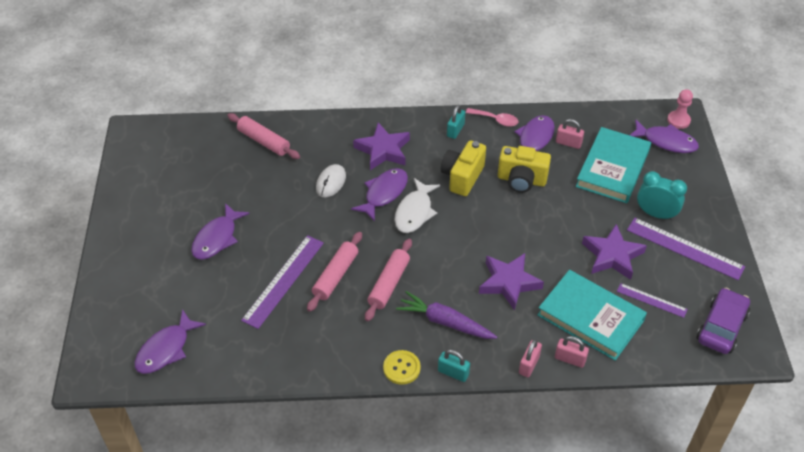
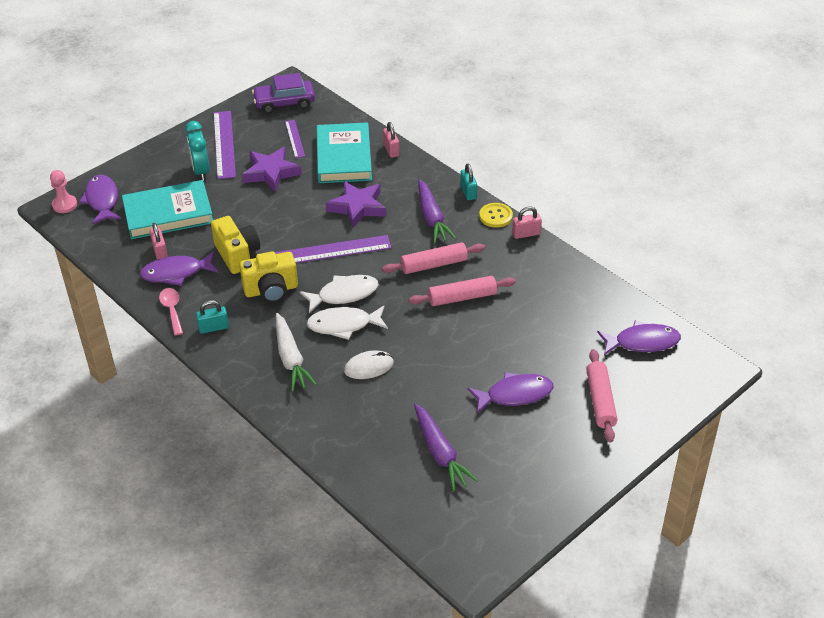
camera: 130 degrees left, 5 degrees down
pink rolling pin [227,113,300,159] -> pink rolling pin moved to [586,349,617,442]
purple ruler [241,235,324,329] -> purple ruler moved to [275,235,391,263]
purple fish [351,168,408,222] -> white fish [307,306,388,340]
purple star [353,123,410,170] -> white carrot [276,313,317,392]
pink padlock [519,339,542,377] -> pink padlock moved to [512,207,542,239]
none -> purple carrot [414,403,478,491]

